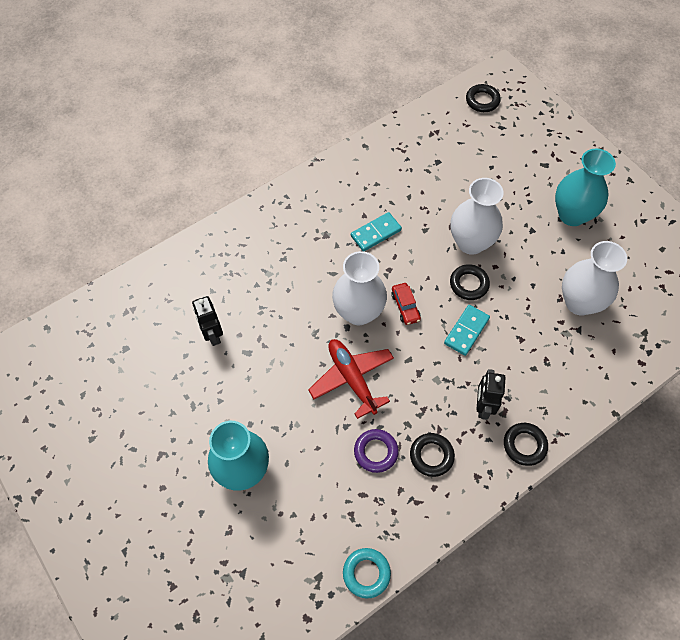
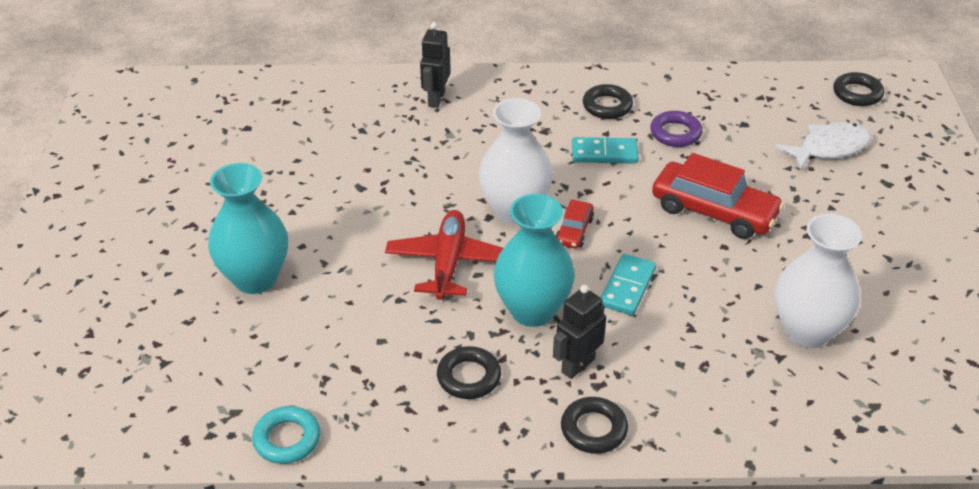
camera: 35 degrees right, 20 degrees down
black robot [192,296,223,346] -> black robot moved to [420,22,451,108]
purple ring [354,429,399,473] -> purple ring moved to [650,111,702,147]
turquoise domino [444,305,490,356] -> turquoise domino turned 45 degrees counterclockwise [600,254,656,316]
black ring [450,264,490,300] -> black ring moved to [583,84,633,119]
white vase [451,178,504,255] -> red car [652,153,784,239]
turquoise vase [555,148,616,226] -> turquoise vase moved to [493,194,575,327]
none -> white fish [775,122,871,171]

